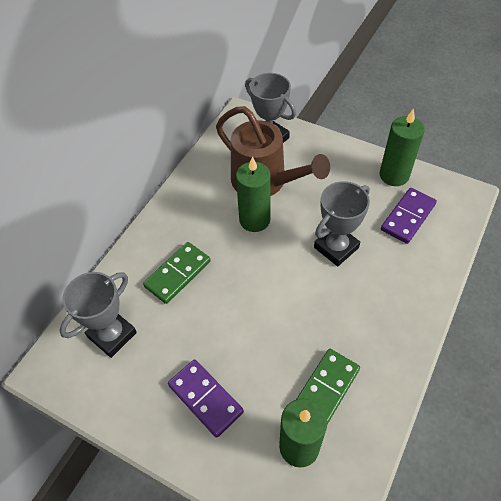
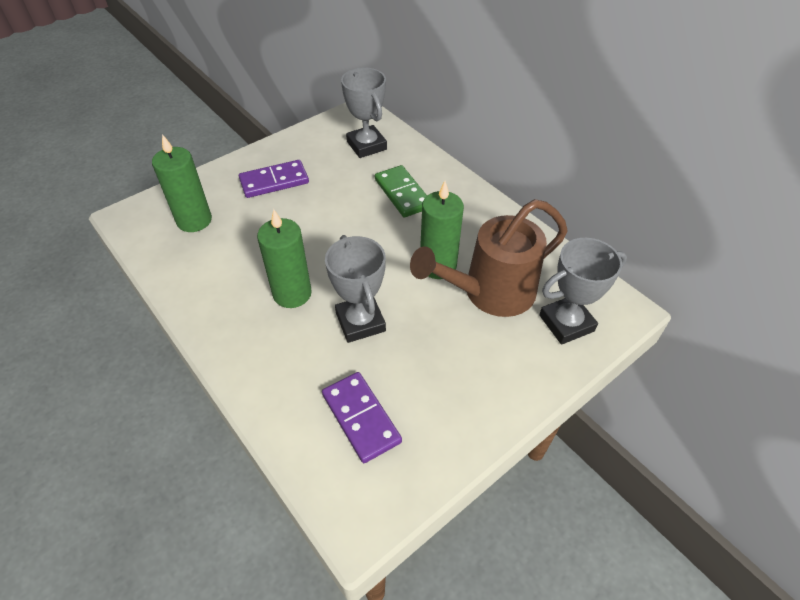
camera: 110 degrees right, 5 degrees down
green domino [296,349,360,424] -> none
green candle [380,108,425,186] -> green candle moved to [257,209,312,308]

